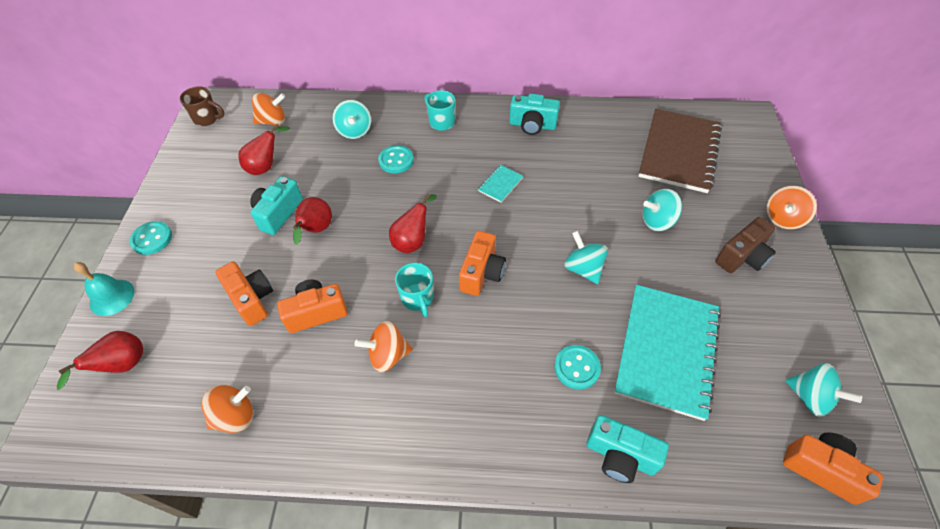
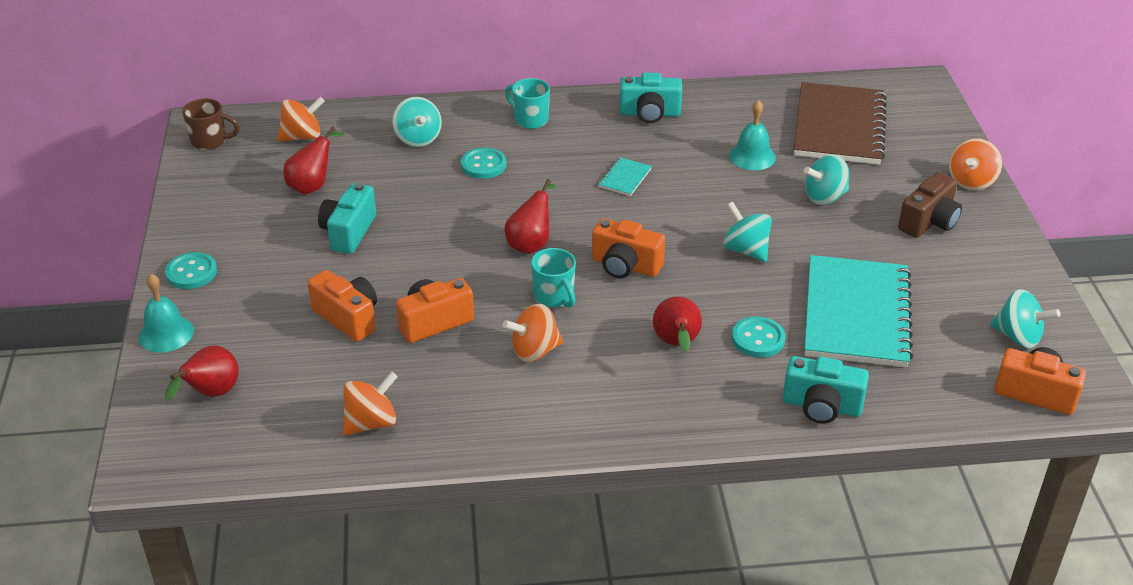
camera: 10 degrees left, 15 degrees down
red pear [293,197,332,245] -> red pear moved to [653,297,702,352]
orange camera [459,231,506,296] -> orange camera turned 105 degrees clockwise [592,218,665,278]
none -> turquoise bell [729,100,776,170]

